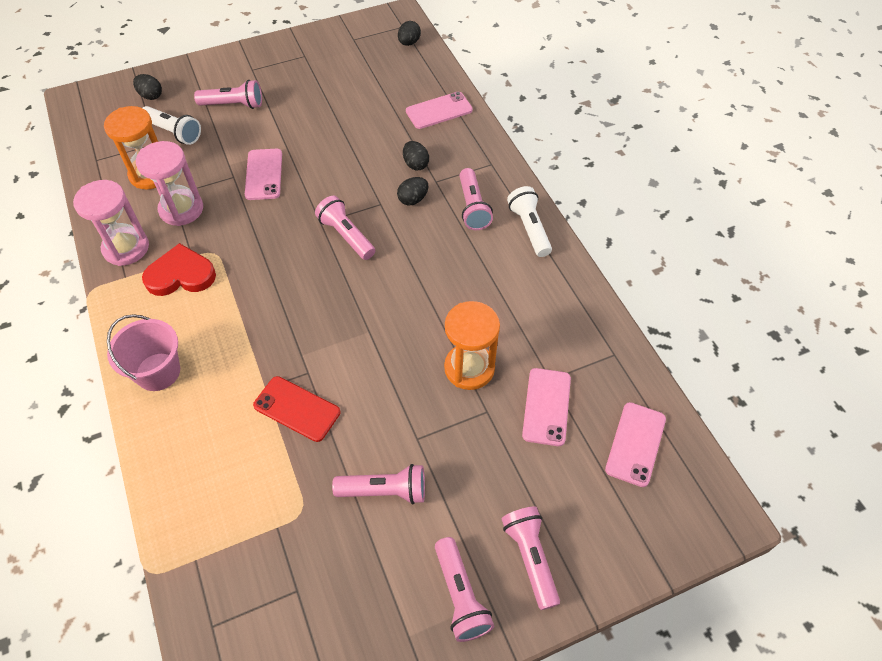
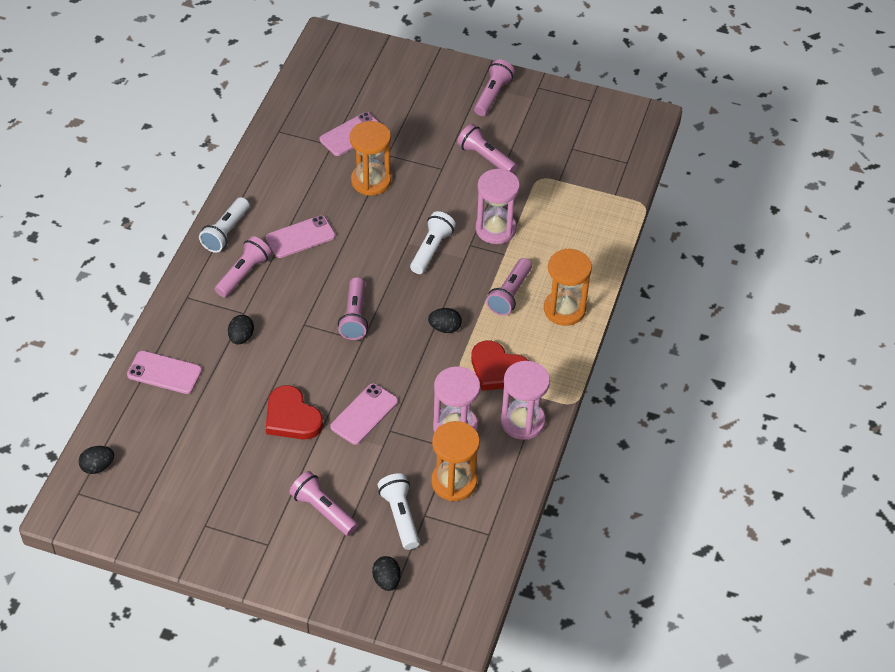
camera: 140 degrees left, 5 degrees down
pink bucket [107,314,180,391] -> orange hourglass [544,249,592,326]
red phone [253,376,340,442] -> pink hourglass [475,169,520,244]
black egg [397,177,429,205] -> black egg moved to [428,308,462,333]
pink flashlight [501,506,560,610] -> pink flashlight moved to [486,258,532,316]
pink phone [605,402,666,487] -> pink phone moved to [266,215,336,258]
none -> red heart [266,385,323,440]
none -> white flashlight [410,211,456,274]

